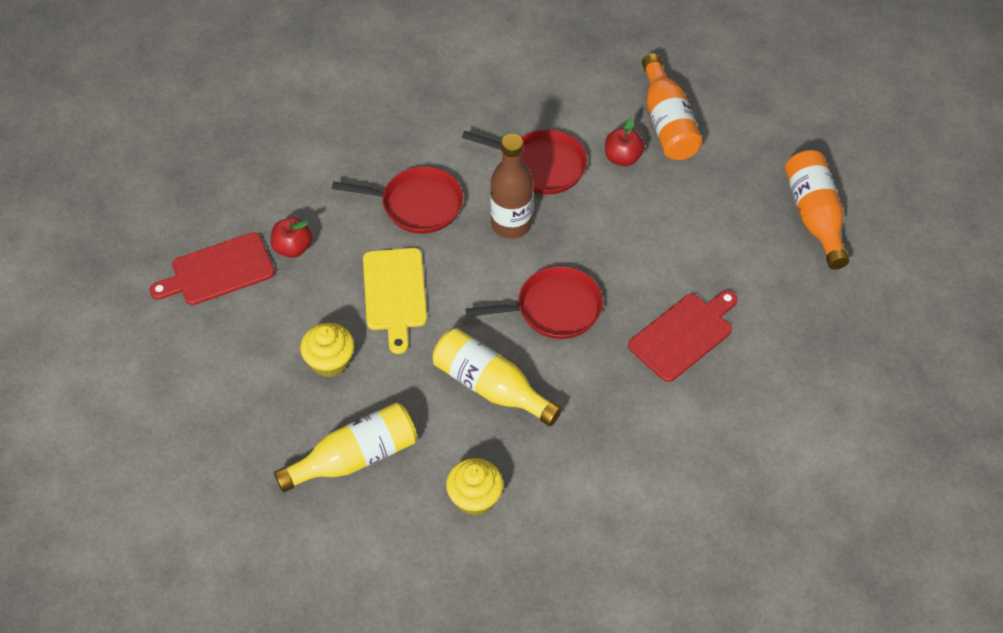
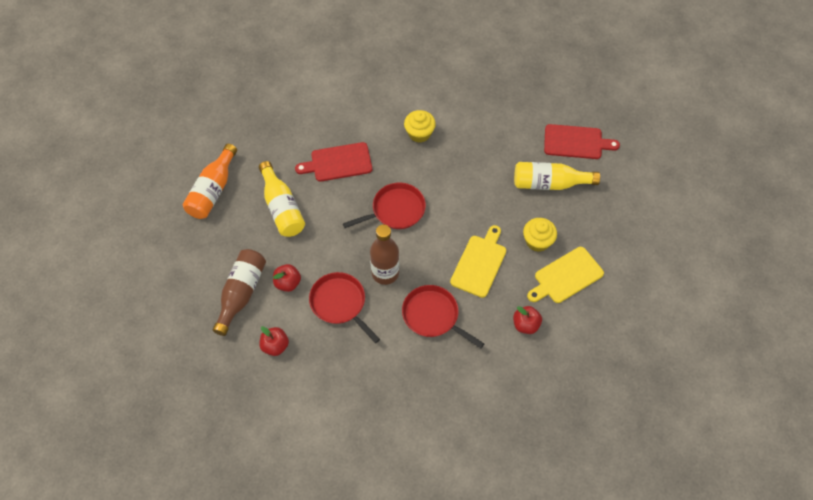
camera: 150 degrees left, 5 degrees up
red cutting board [149,232,275,305] -> red cutting board moved to [544,124,620,159]
yellow bottle [432,328,562,426] -> yellow bottle moved to [259,161,305,237]
yellow cupcake [446,458,503,516] -> yellow cupcake moved to [404,110,436,143]
red pan [465,266,603,339] -> red pan turned 135 degrees clockwise [343,183,426,229]
orange bottle [642,53,702,160] -> brown bottle [212,249,266,336]
none -> red apple [259,326,289,356]
none -> yellow cutting board [527,247,604,303]

